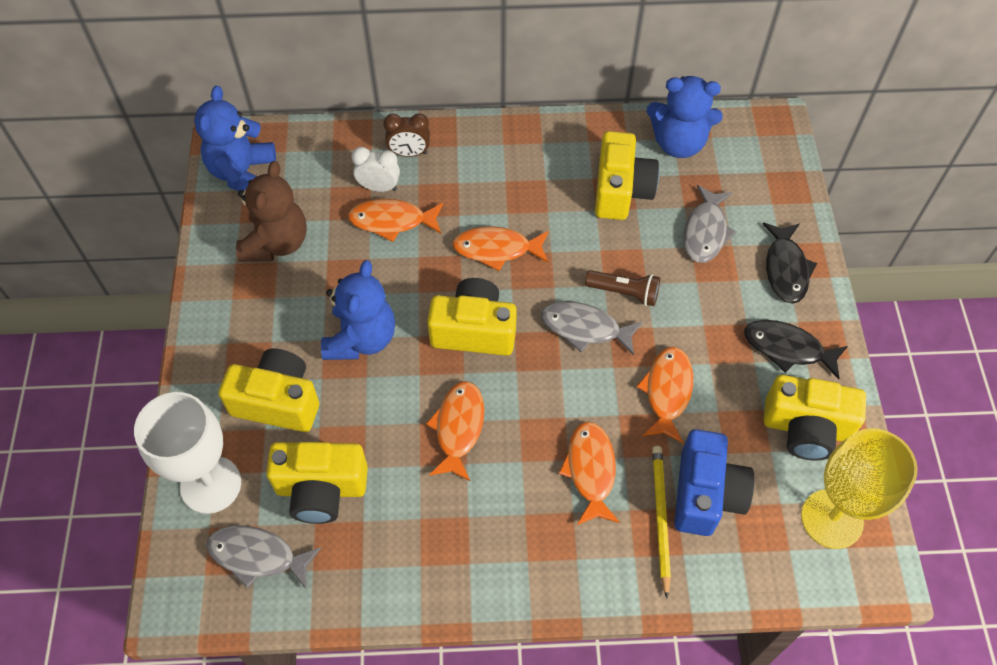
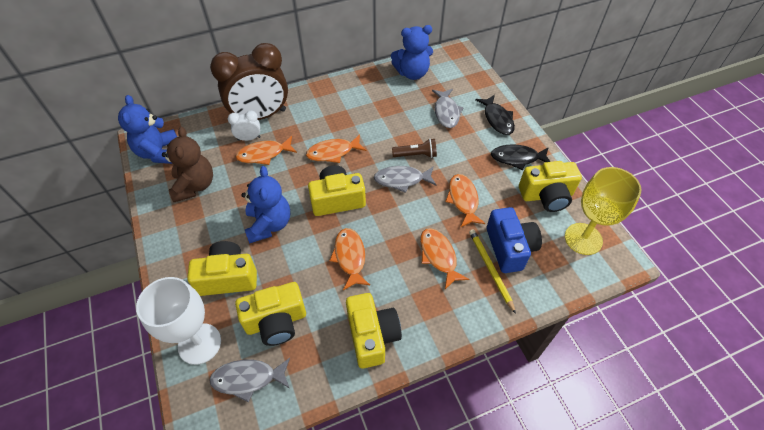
camera: 20 degrees left, 5 degrees down
brown clock [383,114,430,157] -> brown clock [210,43,288,120], size x2.35
yellow camera [595,131,659,220] -> yellow camera moved to [346,293,402,369]

